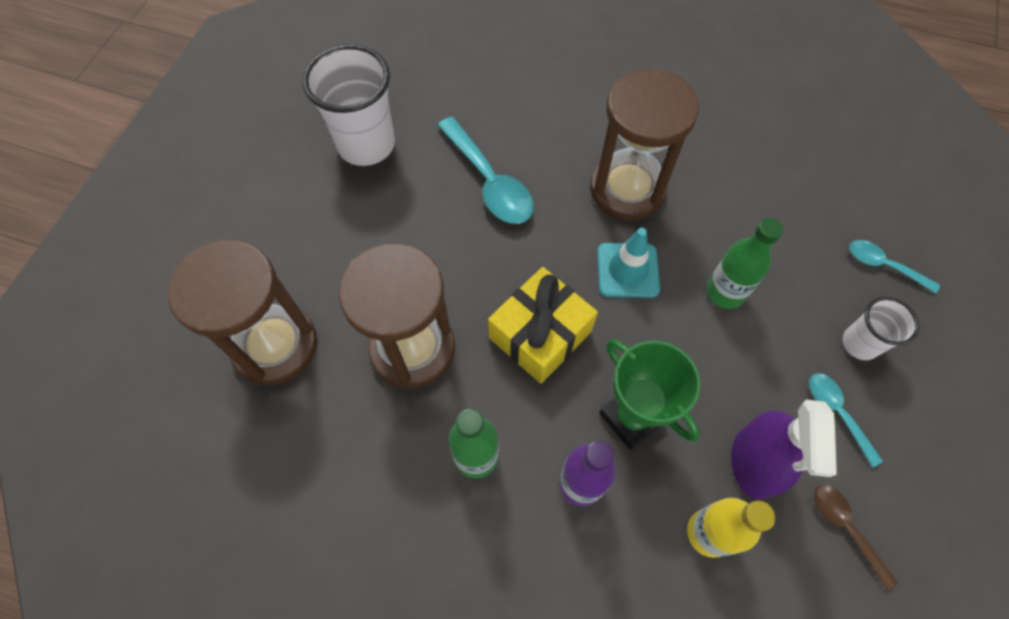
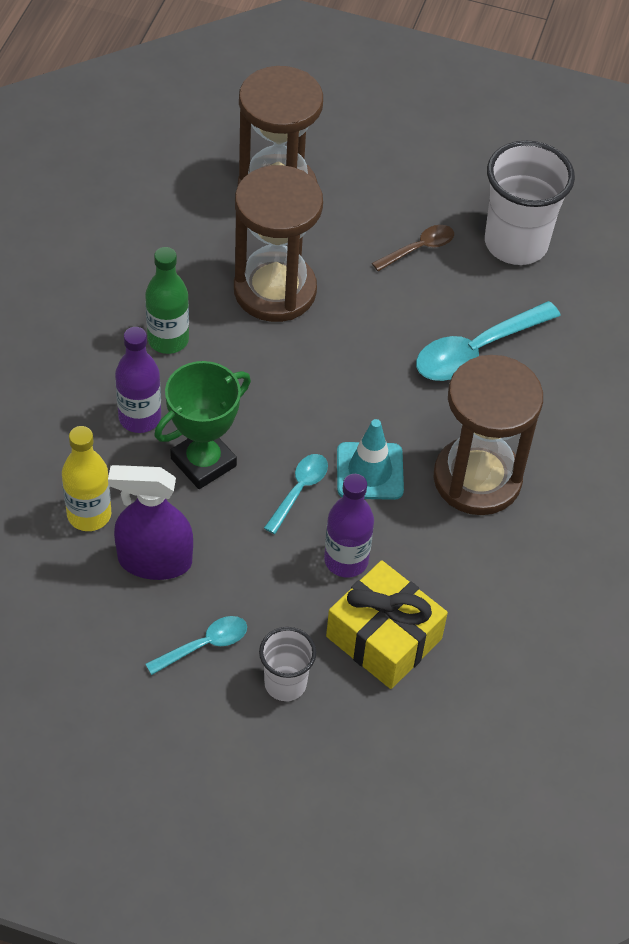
camera: 85 degrees right, 10 degrees down
yellow gift [488,267,598,384] -> yellow gift moved to [326,560,448,689]
green bottle [706,218,783,309] -> purple bottle [324,474,374,578]
brown spoon [814,485,898,590] -> brown spoon moved to [372,225,454,271]
turquoise spoon [849,240,940,293] -> turquoise spoon moved to [264,454,328,534]

